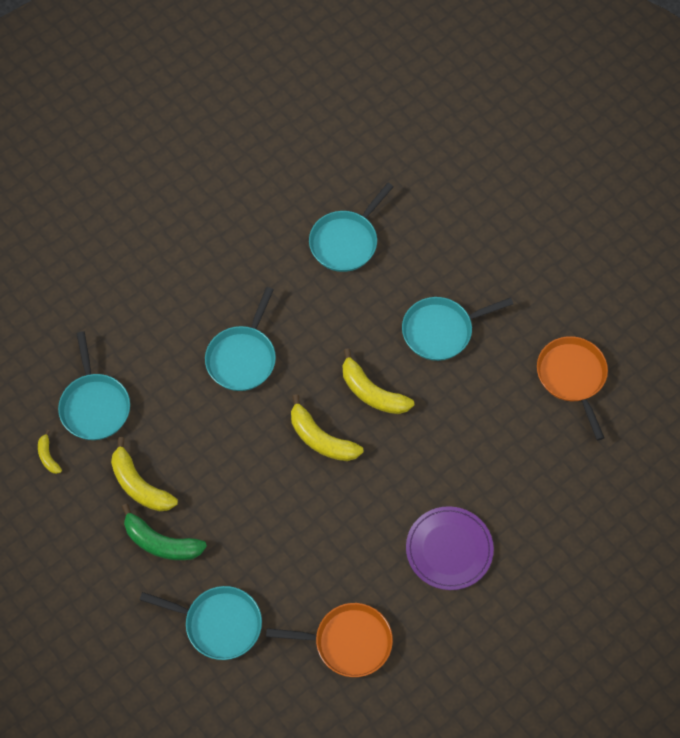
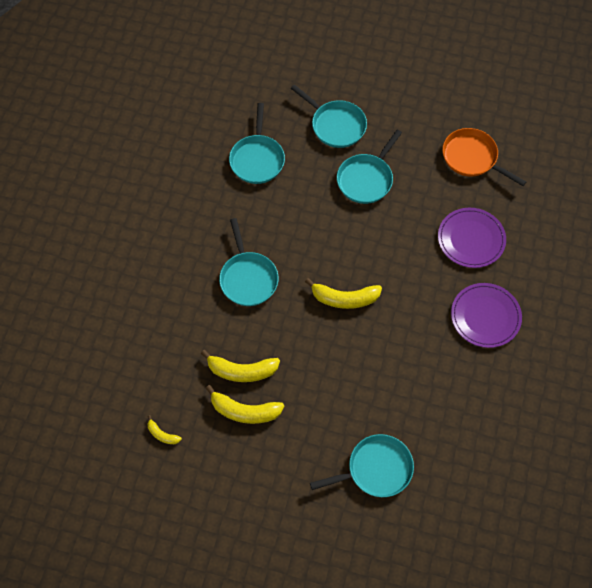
camera: 35 degrees left, 0 degrees up
turquoise pan [58,331,130,440] -> turquoise pan moved to [291,84,367,148]
green banana [122,504,207,560] -> none
orange pan [266,603,393,677] -> none
yellow banana [343,348,414,414] -> yellow banana moved to [201,350,280,382]
none -> purple plate [438,208,506,268]

